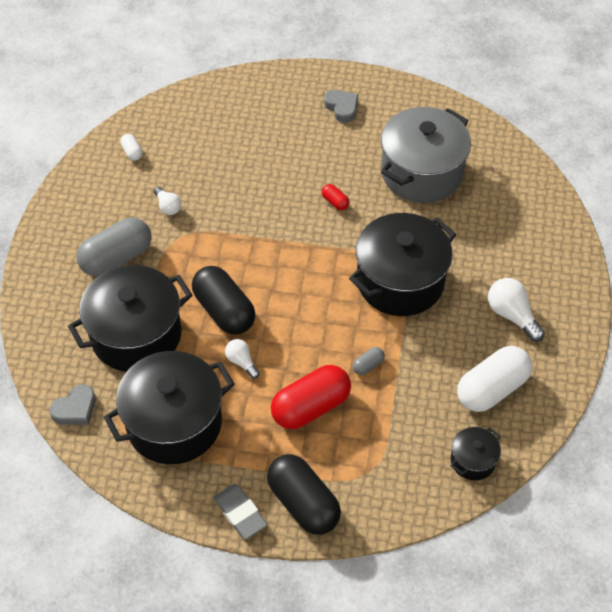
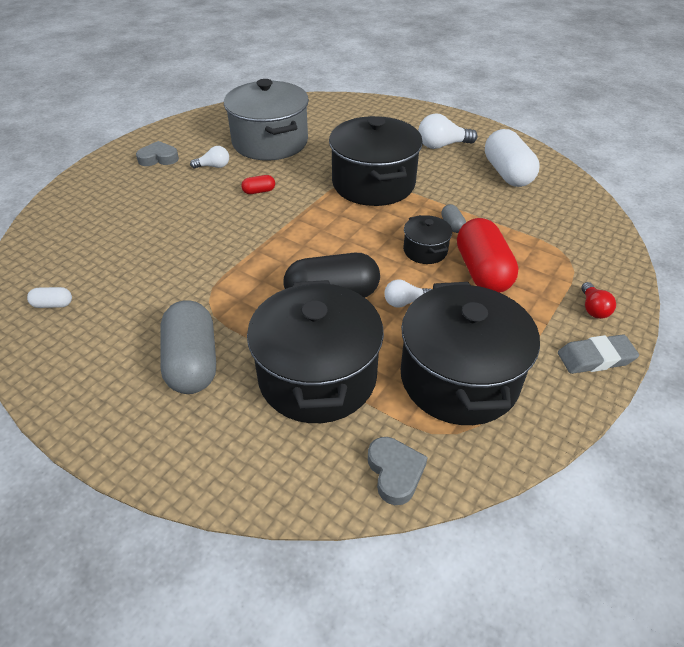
camera: 65 degrees left, 10 degrees down
white light bulb [154,186,181,215] -> white light bulb moved to [190,146,229,169]
black capsule [267,454,341,535] -> red light bulb [581,282,616,319]
black pot [451,427,501,480] -> black pot moved to [403,215,452,264]

